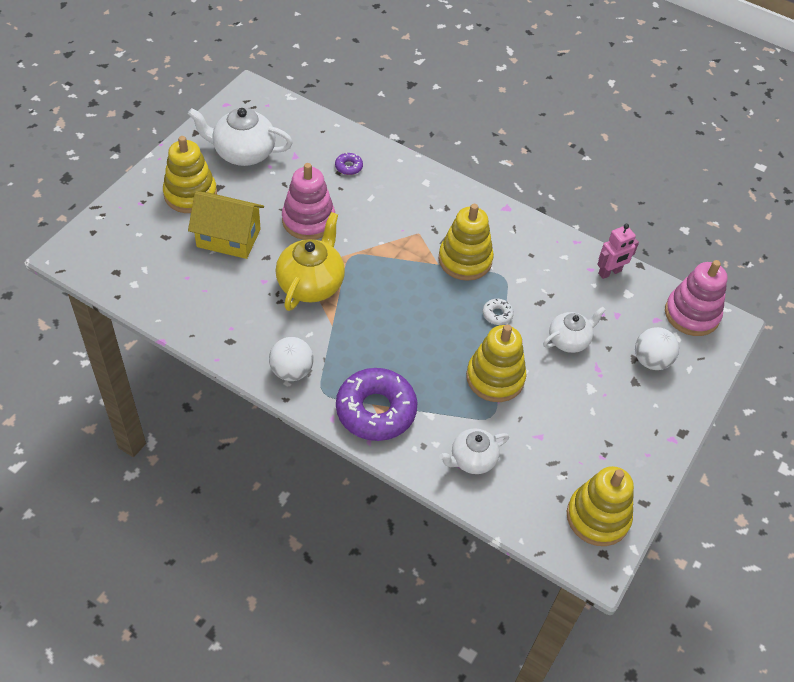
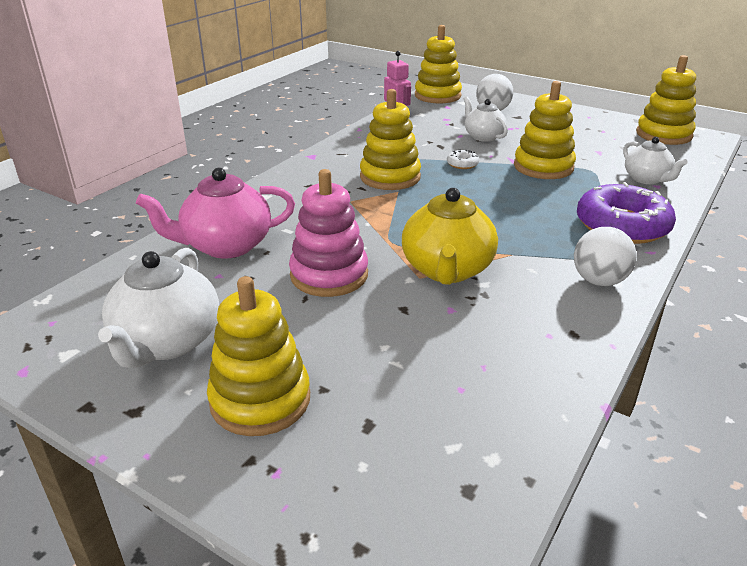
camera: 85 degrees left, 20 degrees down
yellow house [188,191,264,259] -> none
yellow teapot [276,212,345,311] -> yellow teapot turned 105 degrees counterclockwise [402,188,498,285]
purple donut [335,153,363,175] -> pink teapot [136,168,295,258]
pink stacking toy [665,260,728,336] -> yellow stacking toy [415,25,462,103]

